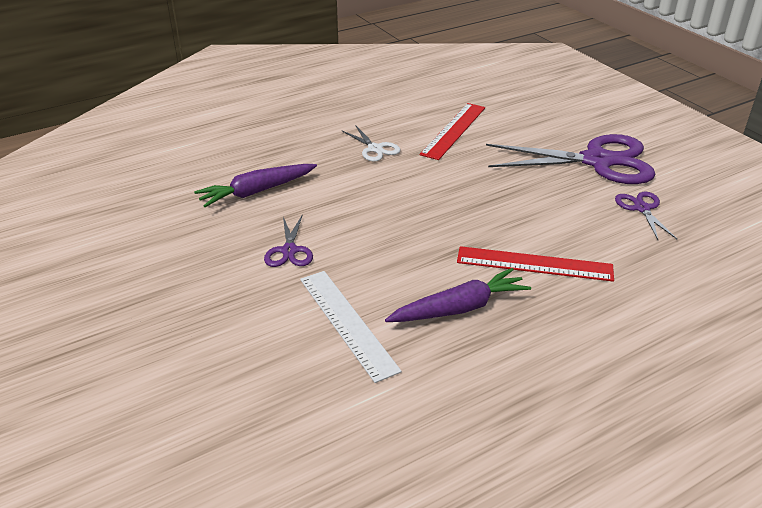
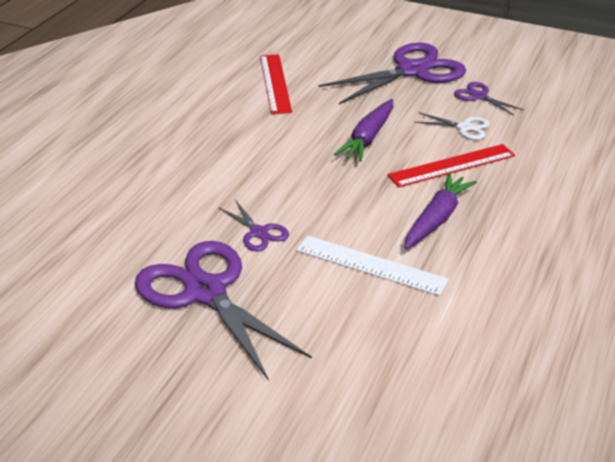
camera: 35 degrees left, 0 degrees up
purple carrot [194,164,317,207] -> purple carrot moved to [334,99,393,162]
white scissors [341,125,400,162] -> white scissors moved to [414,112,490,140]
none -> purple scissors [135,241,312,381]

